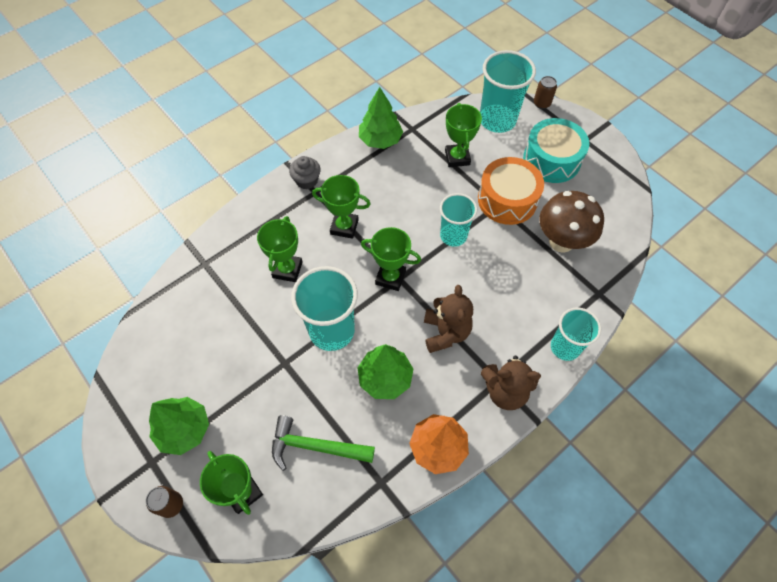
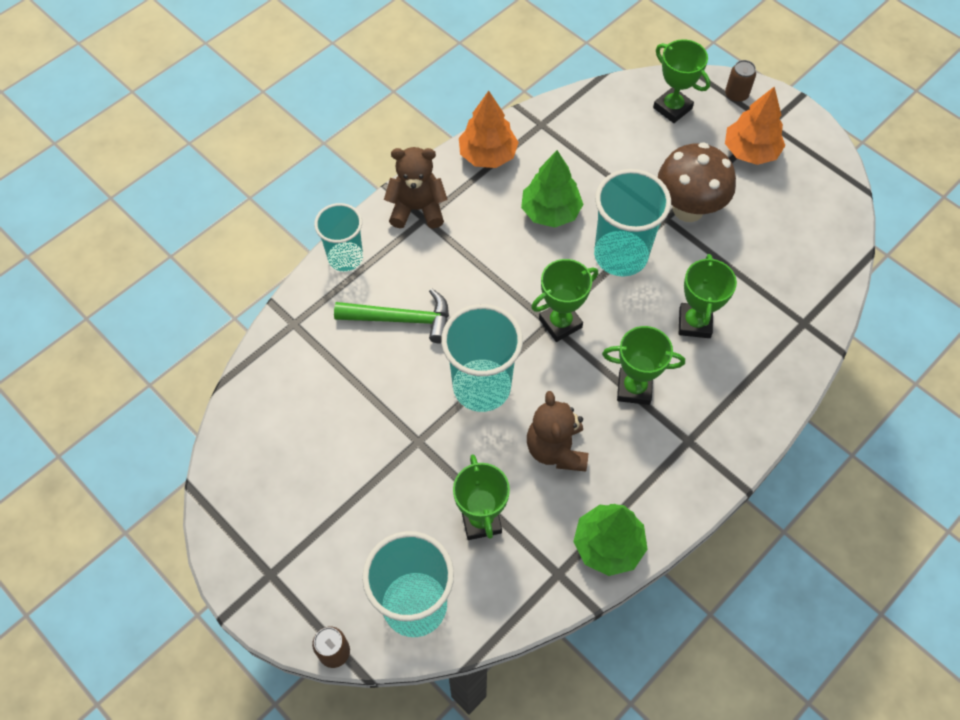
camera: 175 degrees right, 0 degrees up
green tree [149,397,209,455] -> orange tree [725,87,785,165]
green hammer [272,415,375,471] -> green hammer moved to [334,289,449,344]
grey cupcake [289,156,321,189] -> none
green trophy [361,227,421,291] -> green trophy turned 45 degrees counterclockwise [531,259,598,342]
brown teddy bear [424,285,473,353] -> brown teddy bear moved to [527,391,588,472]
turquoise cup [440,193,477,247] -> turquoise cup [441,304,523,412], size x1.54
orange drum [478,157,544,225] -> none
turquoise drum [523,118,589,183] -> none
brown mushroom [539,191,604,253] -> brown mushroom moved to [658,142,736,222]

